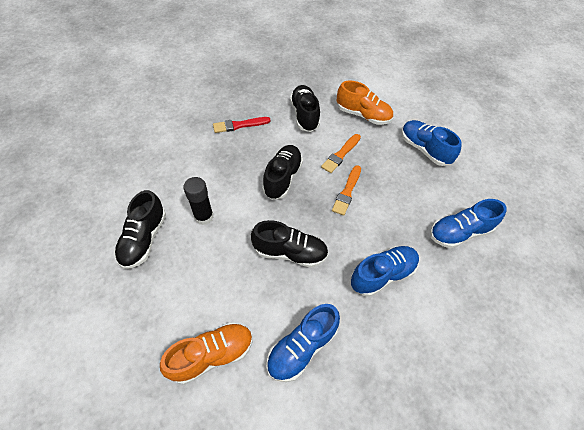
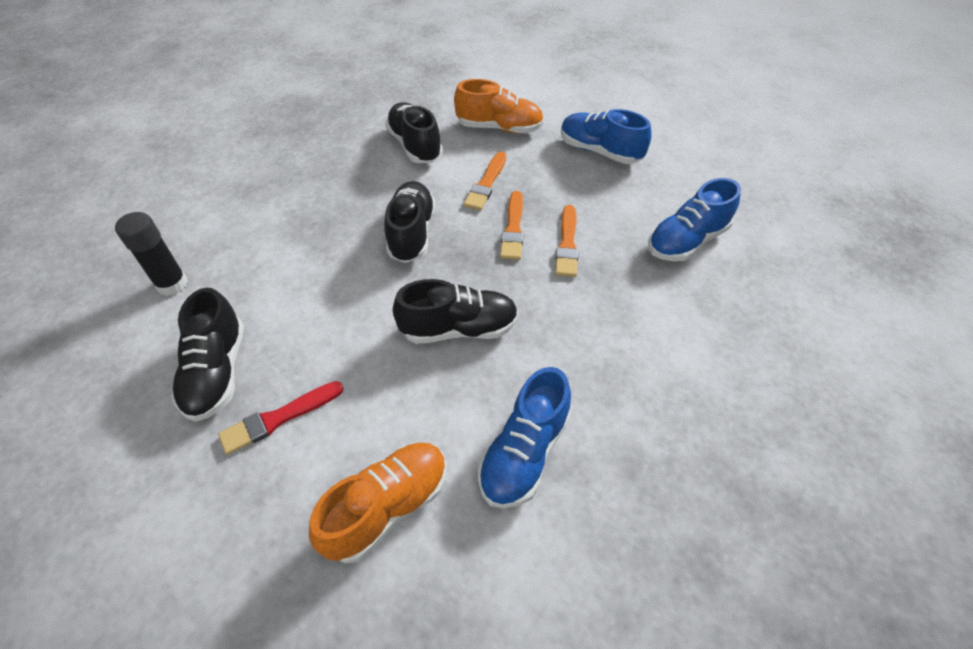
camera: 15 degrees left, 5 degrees down
black glue stick [183,177,214,225] -> black glue stick moved to [115,212,188,296]
red brush [213,117,270,133] -> red brush moved to [218,381,344,455]
blue shoe [351,246,419,297] -> none
none -> orange brush [555,205,579,277]

